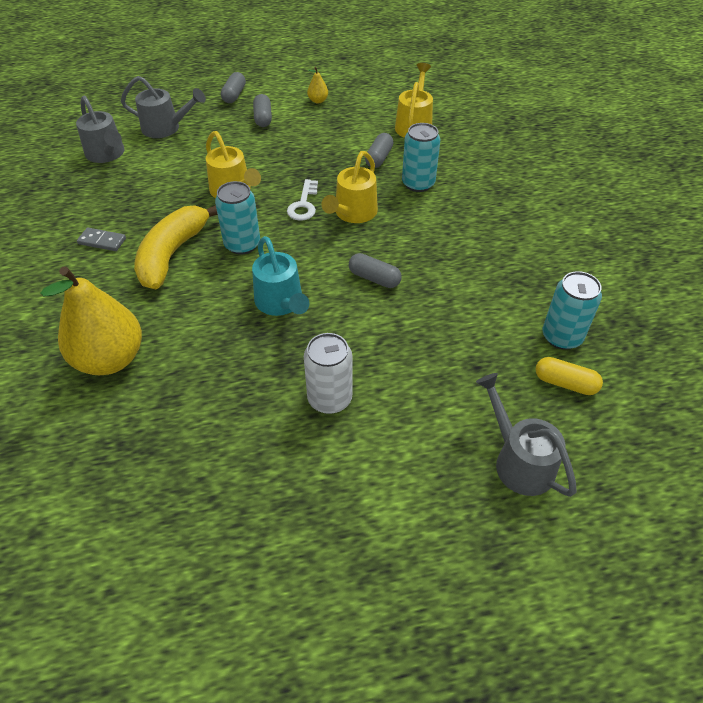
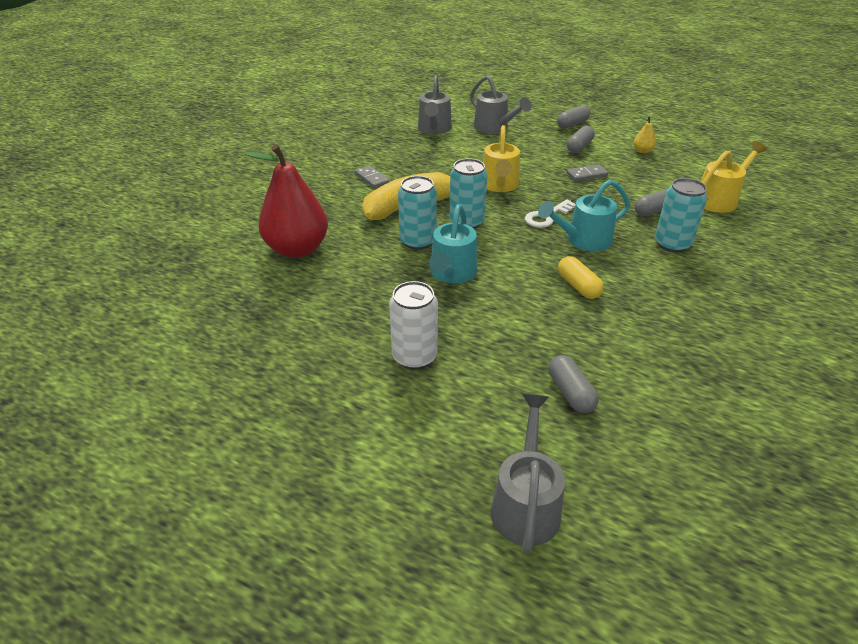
camera: 40 degrees right, 10 degrees down
yellow pear [40,266,142,375] -> red pear [245,144,328,258]
yellow watering can [321,151,378,223] -> turquoise watering can [538,179,630,251]
grey capsule [349,253,402,288] -> grey capsule moved to [548,355,599,413]
yellow capsule [535,357,603,395] -> yellow capsule moved to [558,256,604,299]
turquoise can [543,271,602,350] -> turquoise can moved to [398,176,437,250]
none -> grey domino [567,164,608,181]

